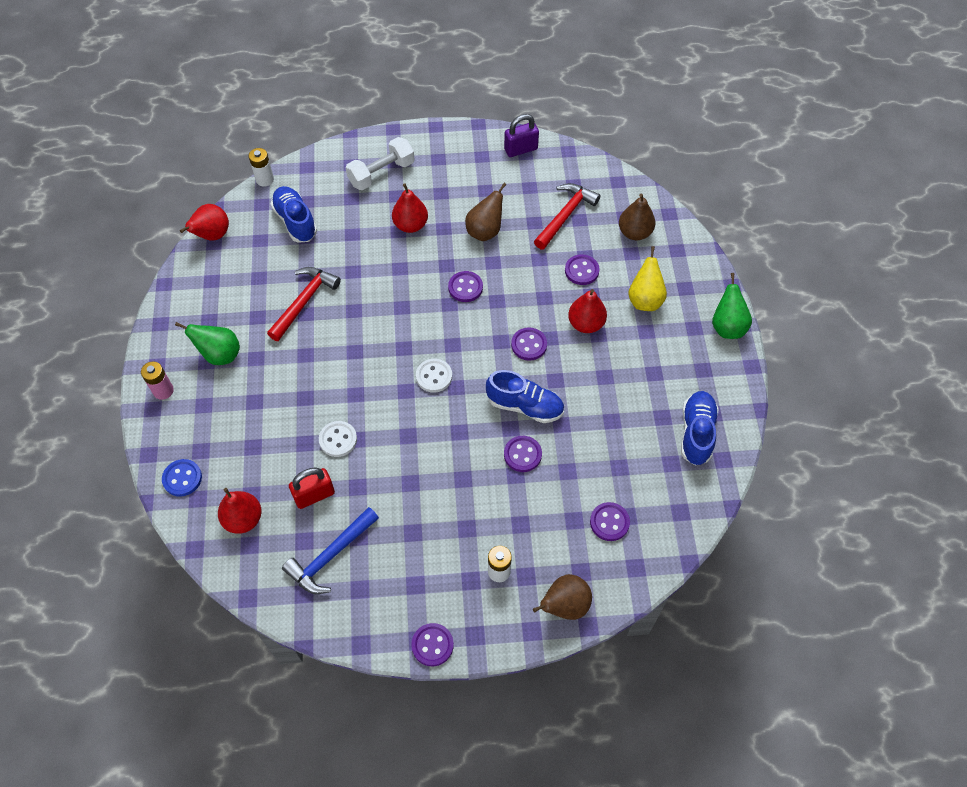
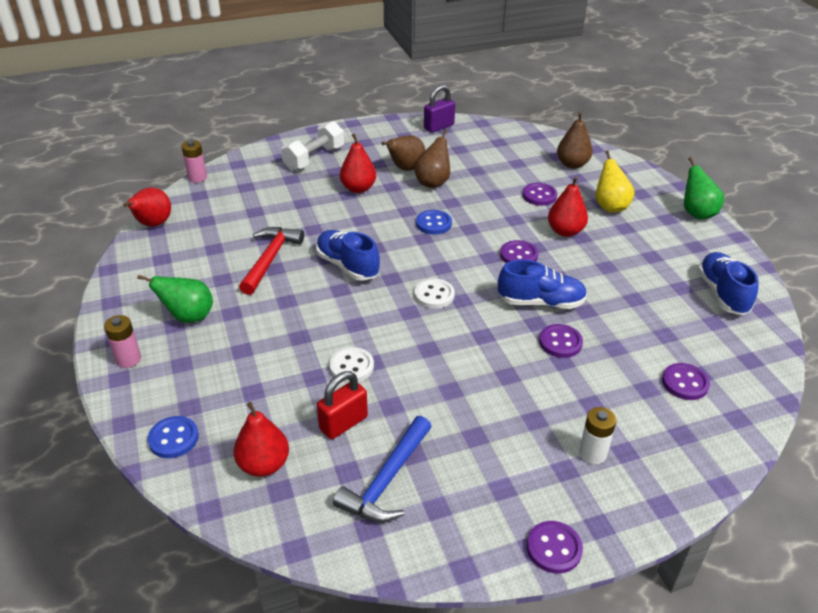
camera: 15 degrees left, 20 degrees down
white battery [248,148,274,187] -> pink battery [181,140,207,183]
blue shoe [271,186,317,242] -> blue shoe moved to [316,230,380,281]
purple button [448,271,483,302] -> blue button [416,210,452,235]
brown pear [533,574,592,620] -> brown pear moved to [381,135,425,171]
red hammer [534,183,600,250] -> none

